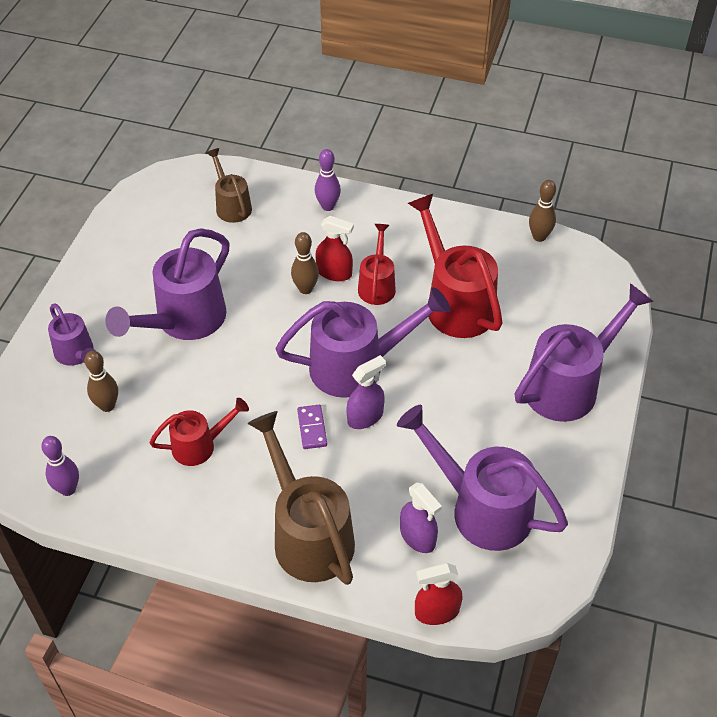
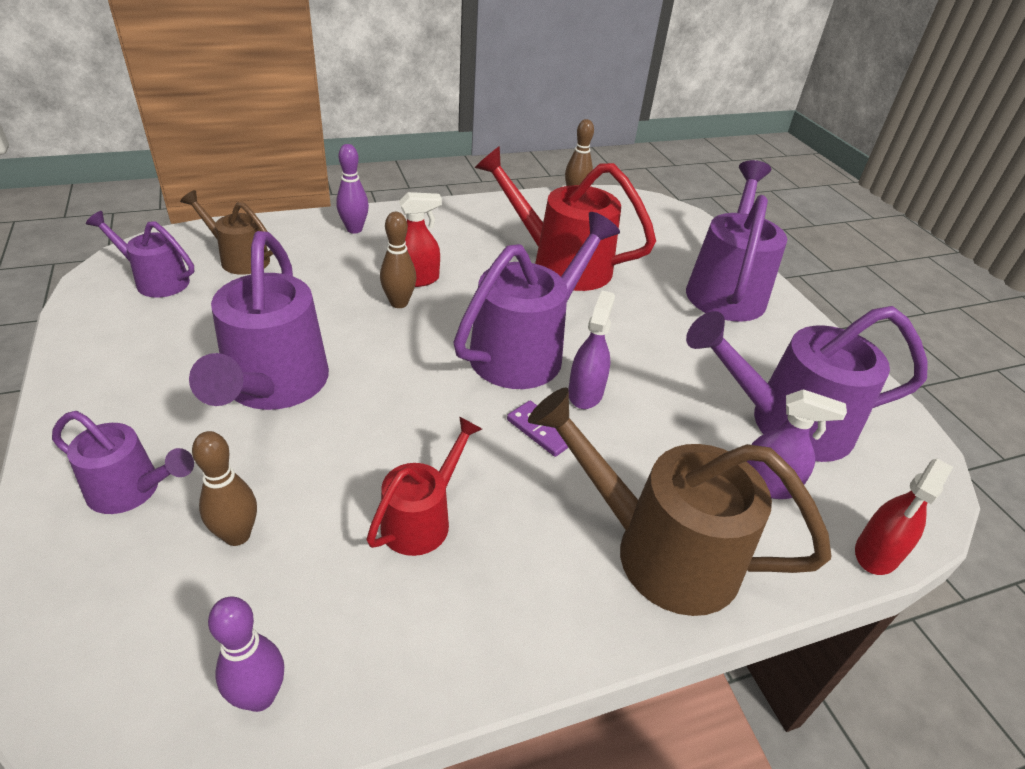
camera: 40 degrees left, 10 degrees down
red watering can [358,224,396,305] -> none
none -> purple watering can [86,211,194,298]

